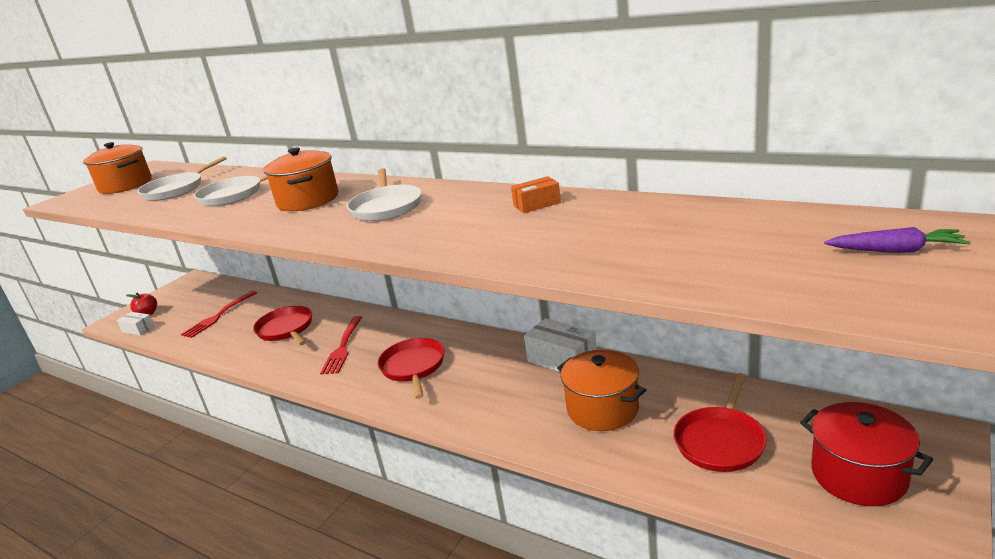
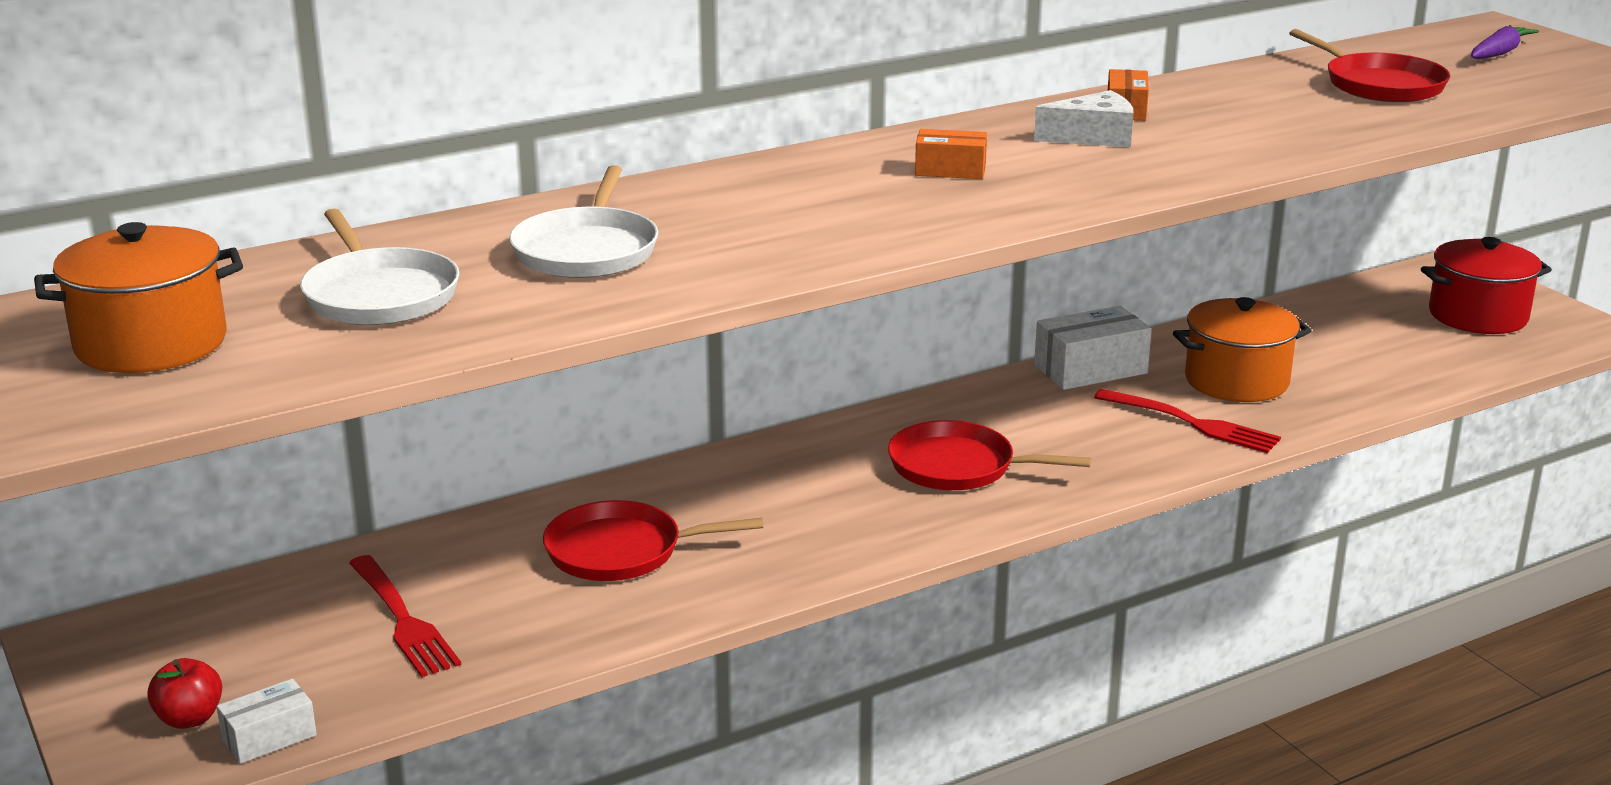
camera: 65 degrees left, 0 degrees up
orange pot [263,148,339,211] -> none
red fork [320,316,362,374] -> red fork moved to [1094,389,1281,453]
white pan [347,168,422,221] -> orange box [915,129,987,179]
red pan [673,373,767,472] -> red pan moved to [1289,29,1450,102]
none -> white cheese [1034,90,1133,147]

